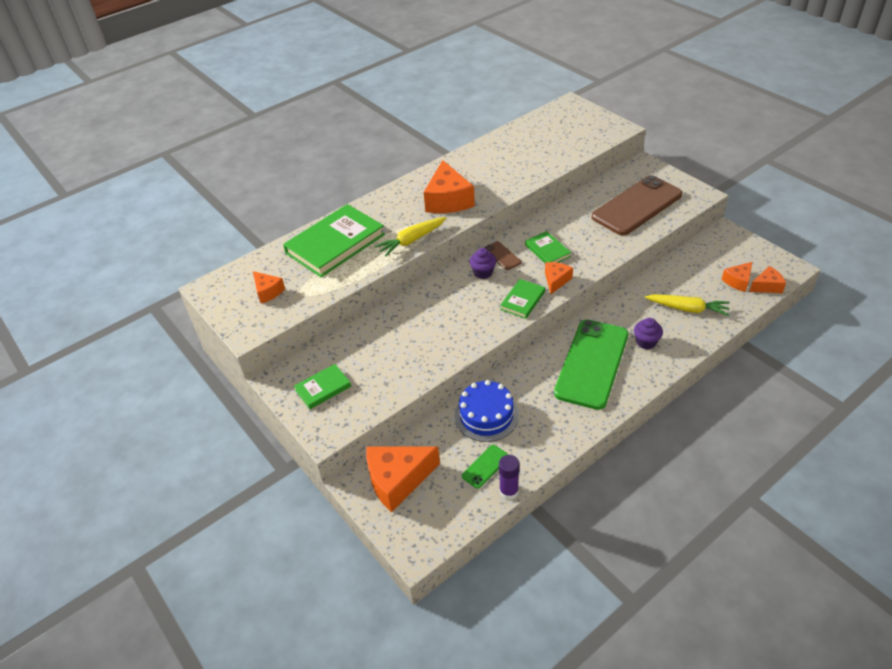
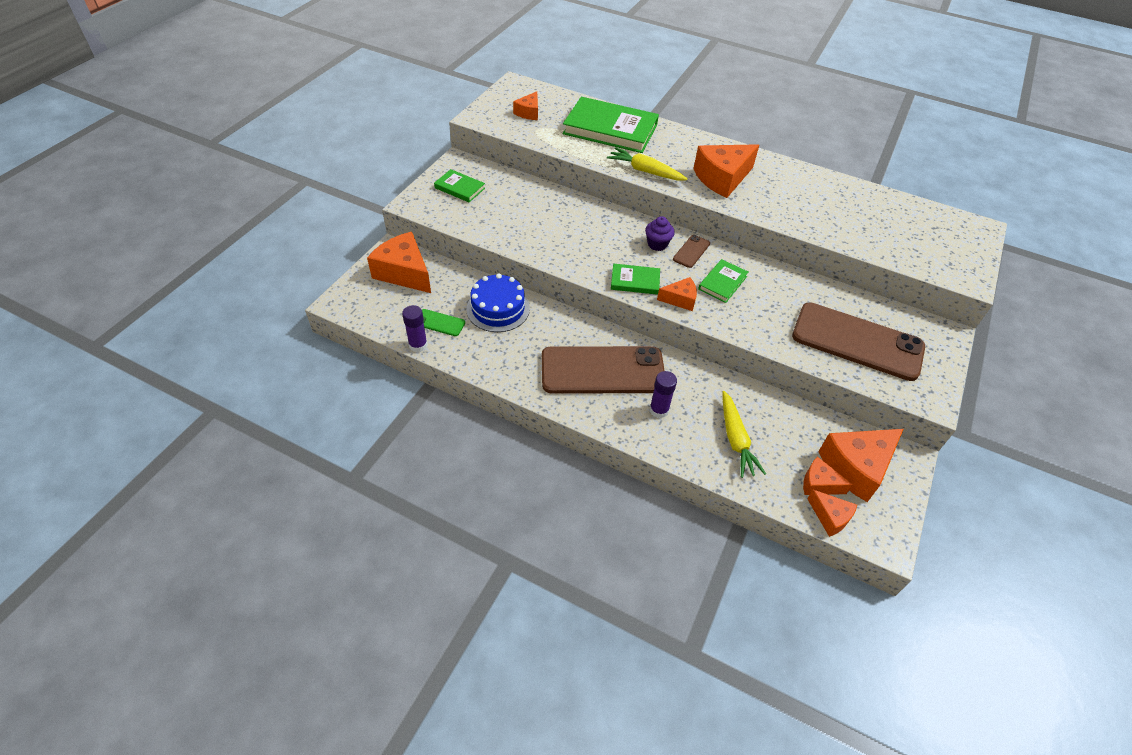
camera: 60 degrees right, 5 degrees up
green phone [554,319,628,410] -> brown phone [542,346,665,394]
purple cupcake [634,318,663,349] -> purple glue stick [650,371,677,418]
none -> orange cheese [818,429,904,502]

